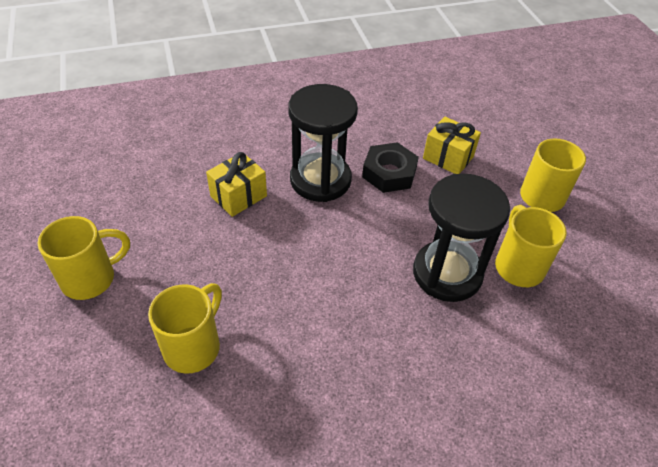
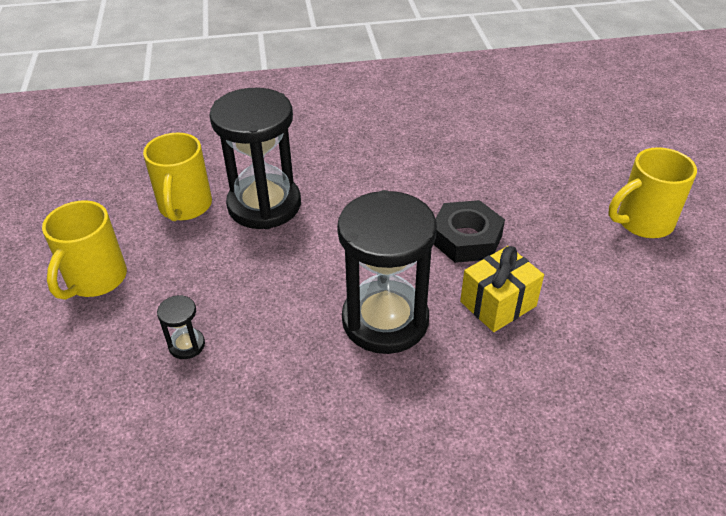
camera: 170 degrees left, 5 degrees down
yellow mug [148,283,222,374] -> none
black nut [362,142,419,193] -> black nut moved to [433,200,505,263]
yellow gift [423,116,481,174] -> black hourglass [157,295,205,359]

